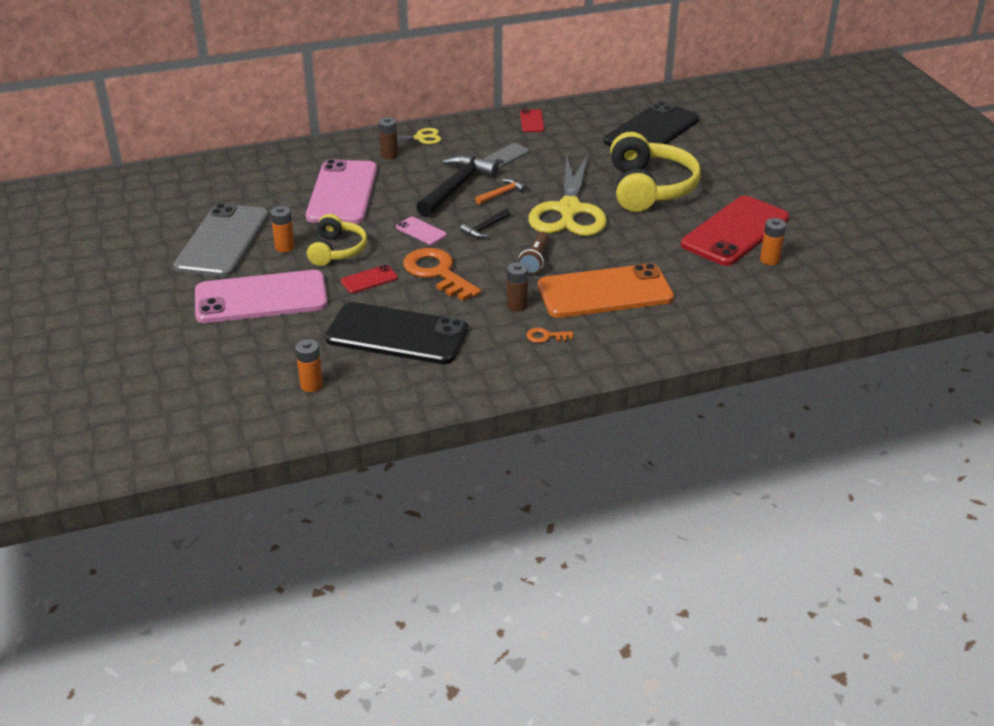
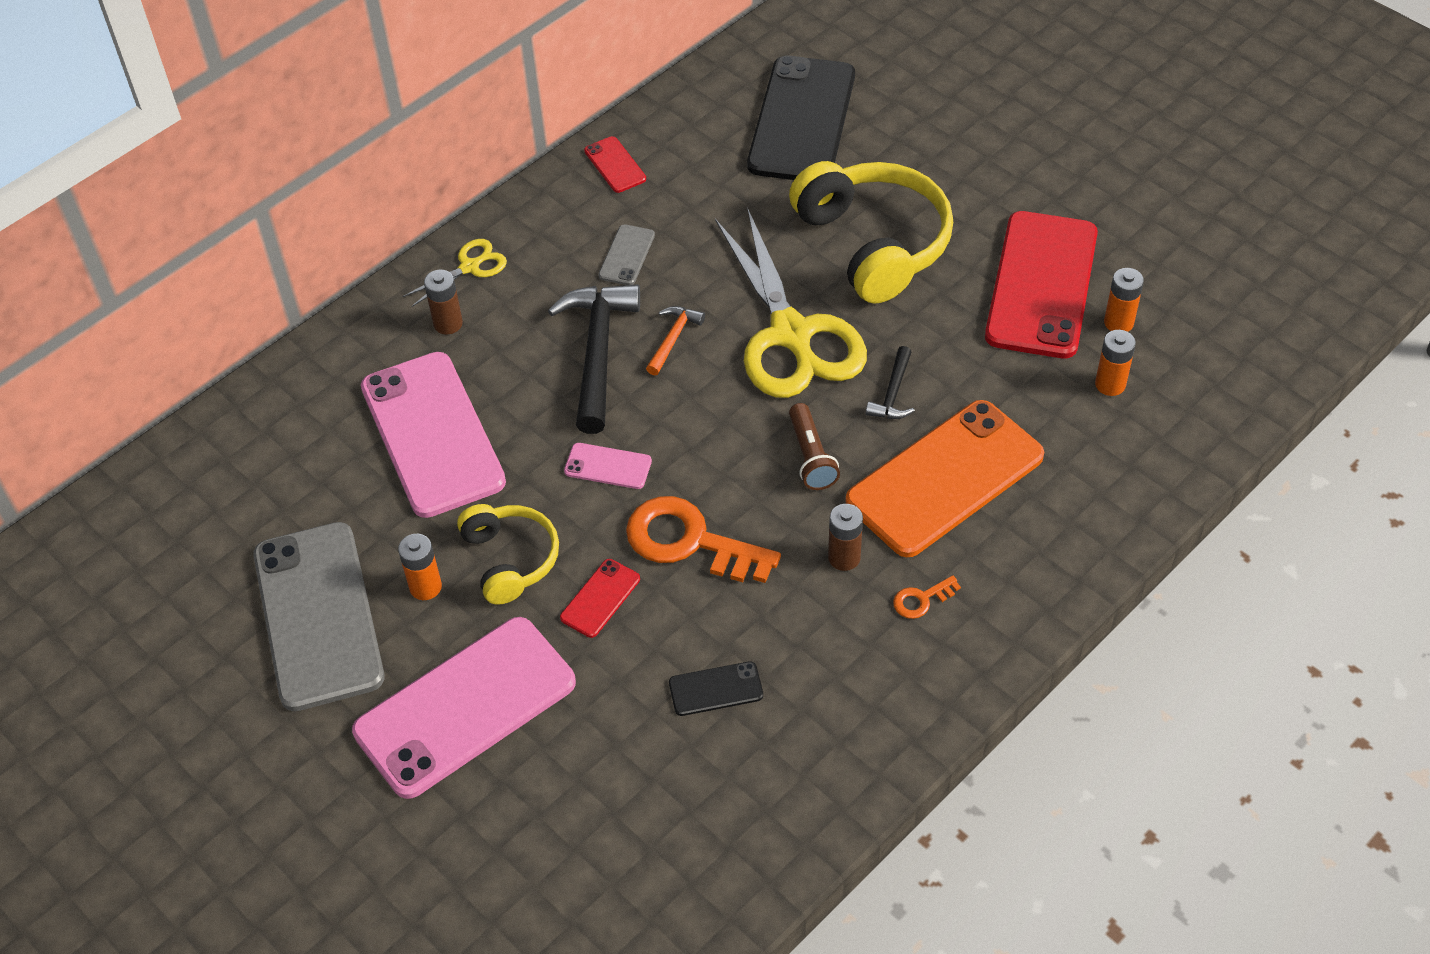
camera: 25 degrees left, 15 degrees up
orange battery [295,339,323,392] -> orange battery moved to [1095,330,1136,396]
black phone [325,302,468,364] -> black phone [669,661,763,716], size x0.42
black hammer [460,208,510,238] -> black hammer moved to [866,346,915,419]

